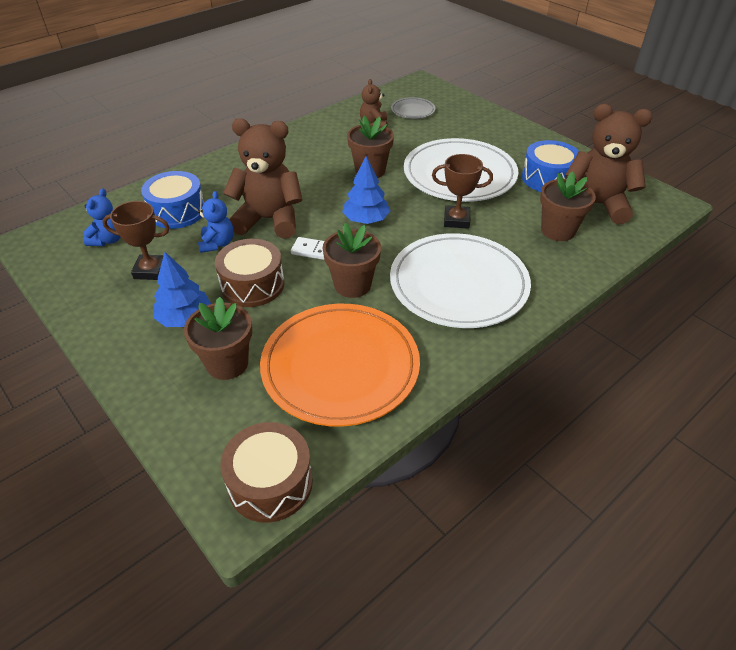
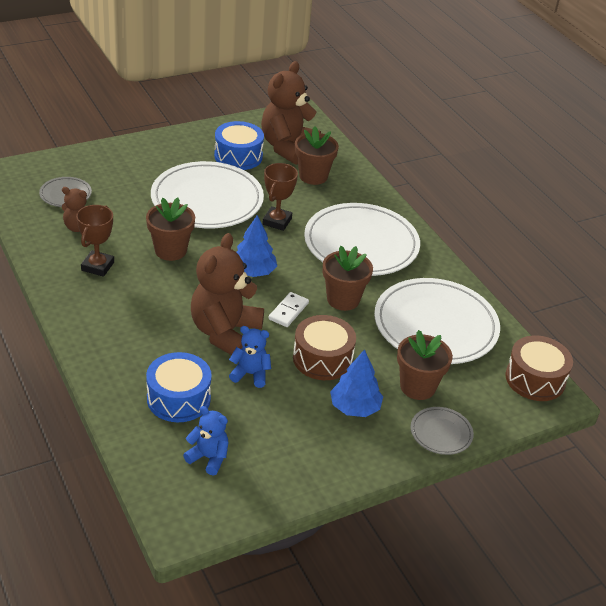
camera: 80 degrees left, 5 degrees down
brown trophy [102,201,170,280] -> brown trophy moved to [76,205,114,277]
orange plate [260,304,420,427] -> white plate [374,278,500,364]
none -> grey plate [411,407,474,455]

